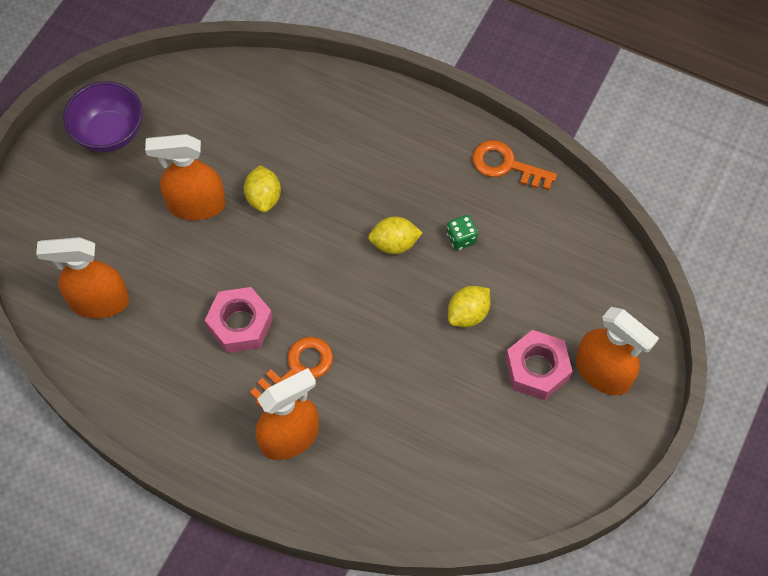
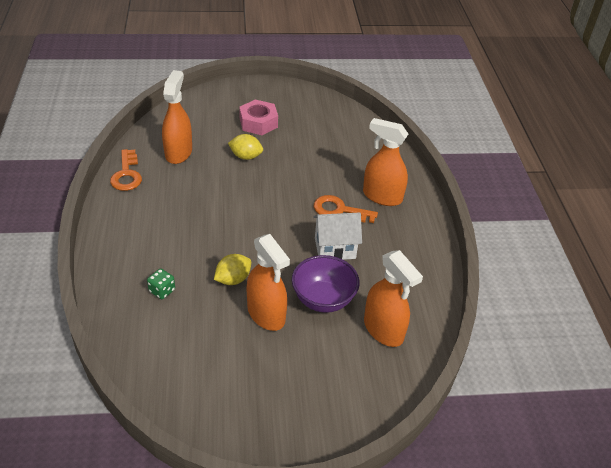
camera: 125 degrees left, 20 degrees down
purple bowl [63,81,143,152] -> purple bowl moved to [292,255,359,313]
pink nut [205,287,273,353] -> white house [313,212,362,260]
yellow lemon [368,217,423,254] -> none
green dice [447,215,478,250] -> green dice moved to [147,269,175,299]
orange spray bottle [576,307,659,395] -> orange spray bottle moved to [162,70,192,164]

